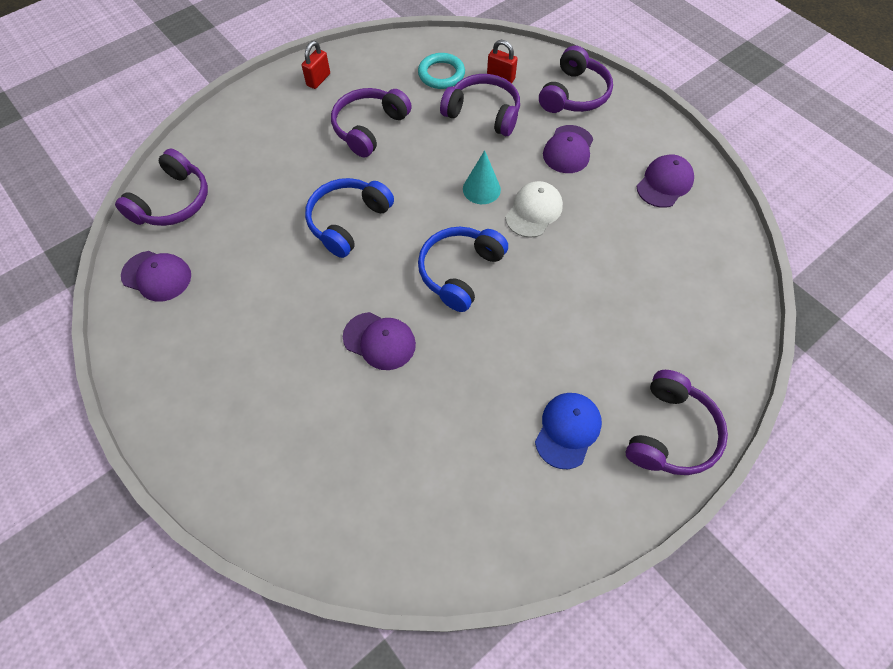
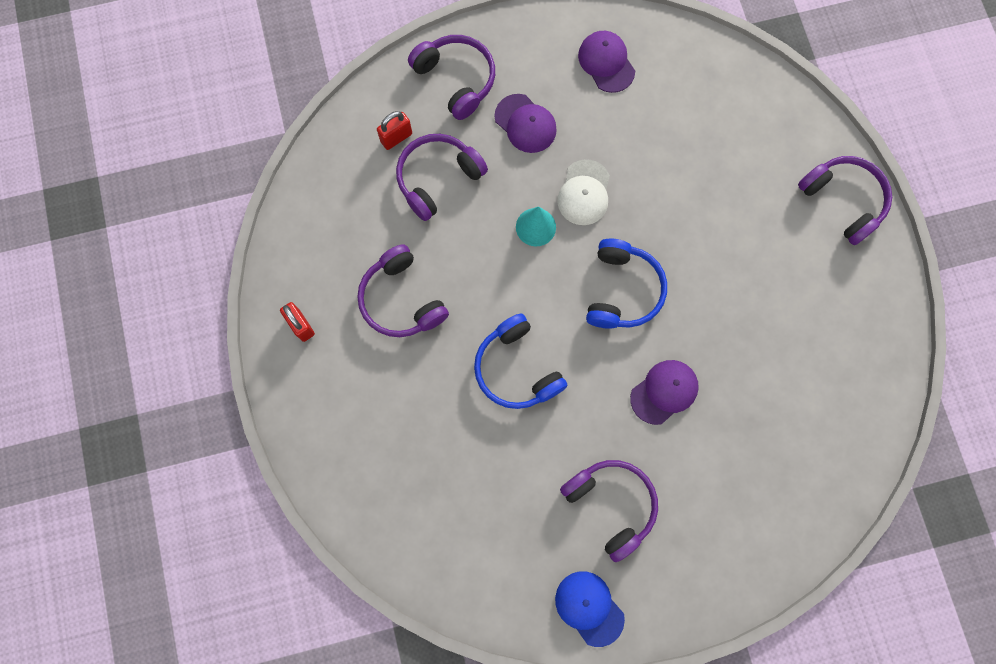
camera: 65 degrees left, 15 degrees up
purple headphones [115,149,208,226] -> purple headphones moved to [560,460,658,562]
purple cap [121,251,191,302] -> none
turquoise ring [418,53,465,89] -> none
blue headphones [418,227,508,312] -> blue headphones turned 135 degrees counterclockwise [586,239,667,329]
white cap [505,181,563,238] -> white cap turned 135 degrees counterclockwise [557,159,610,225]
blue cap [535,393,602,469] -> blue cap moved to [555,571,625,647]

